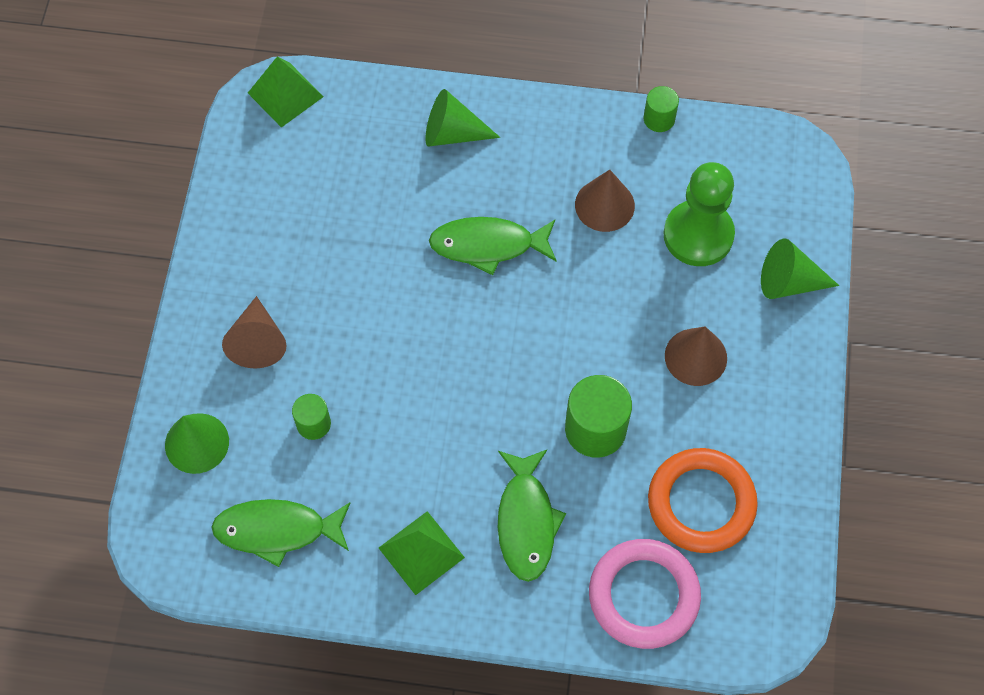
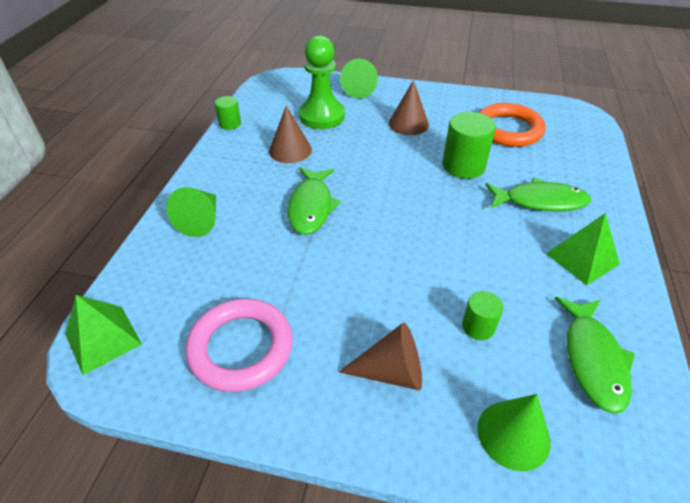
camera: 85 degrees left, 20 degrees down
pink ring [589,539,701,649] -> pink ring moved to [185,298,293,392]

